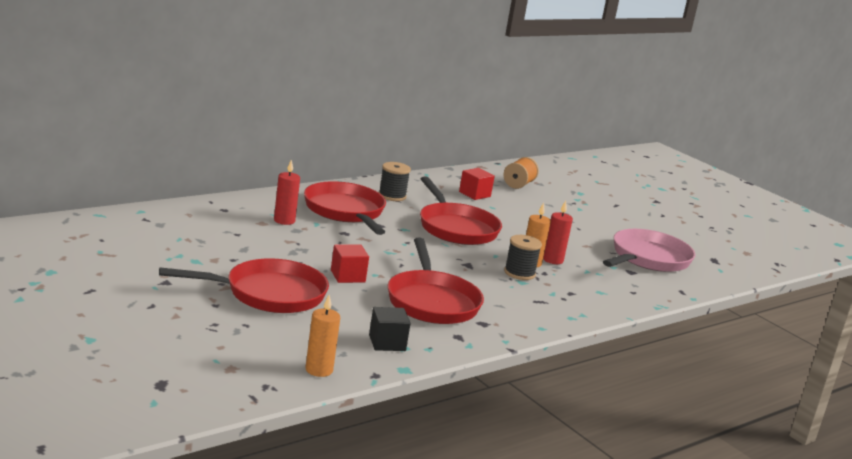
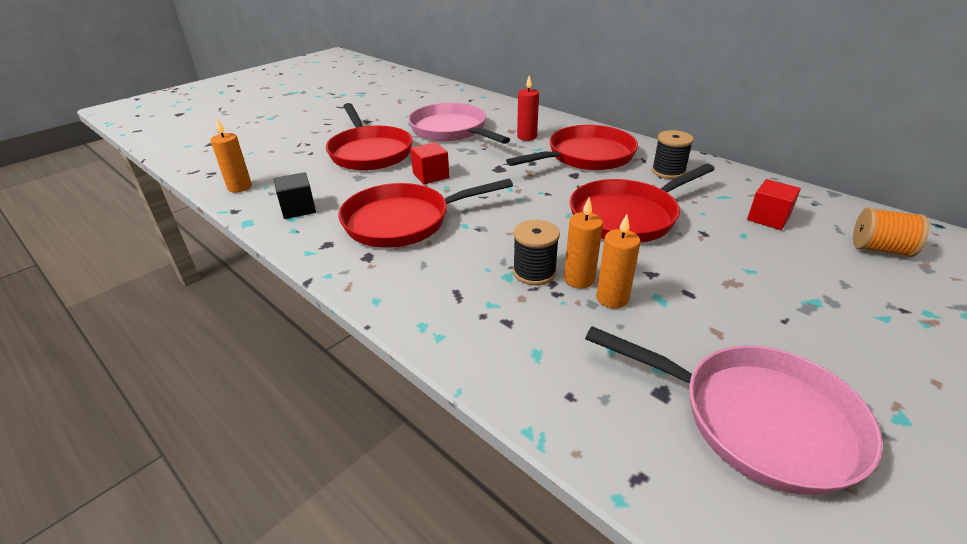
camera: 85 degrees right, 15 degrees up
red candle [543,201,573,264] -> orange candle [596,214,640,309]
none -> pink pan [408,103,510,144]

